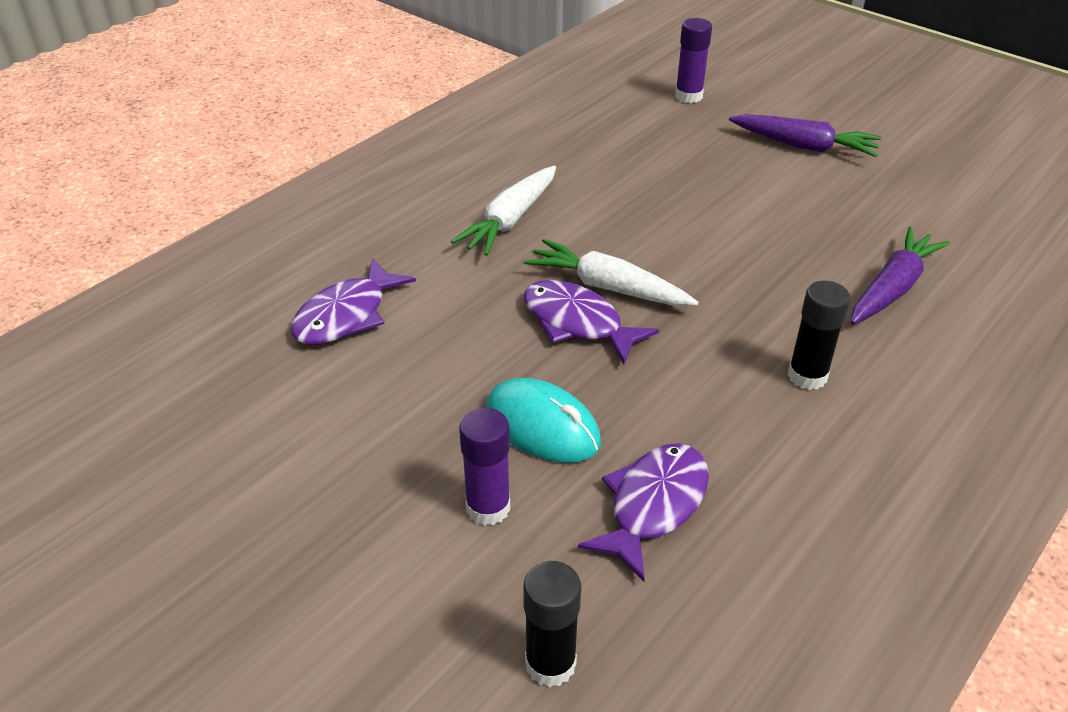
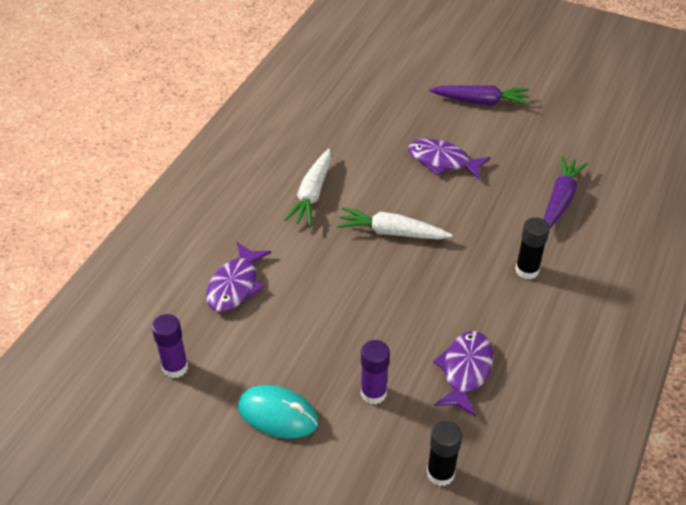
camera: 15 degrees left, 5 degrees up
turquoise mouse [486,378,601,463] -> turquoise mouse moved to [238,385,319,439]
purple fish [524,280,659,364] -> purple fish moved to [408,139,491,181]
purple glue stick [675,18,712,103] -> purple glue stick moved to [152,314,188,378]

